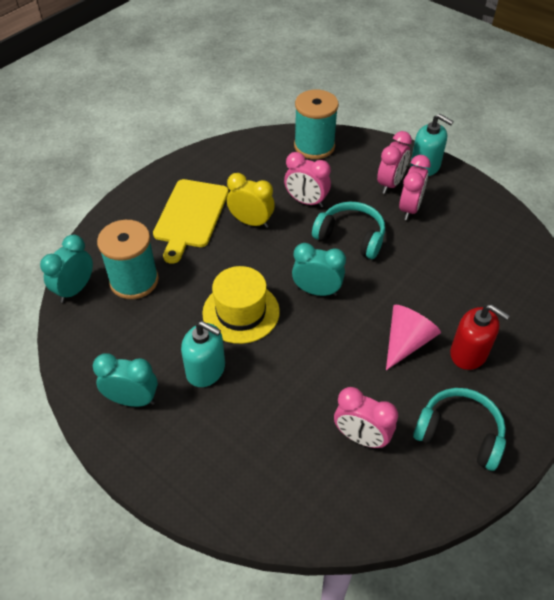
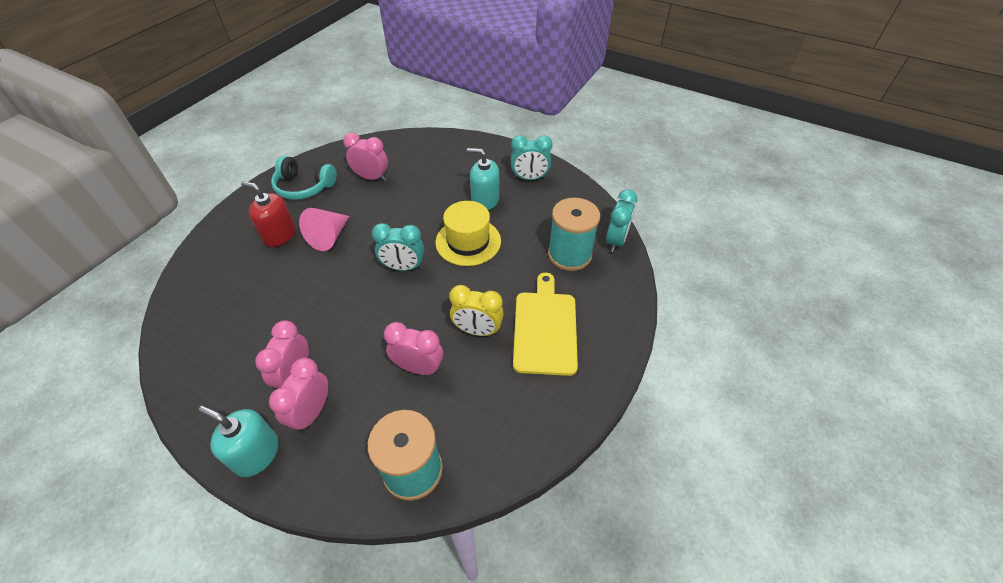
camera: 170 degrees right, 0 degrees up
turquoise headphones [312,202,385,259] -> none

